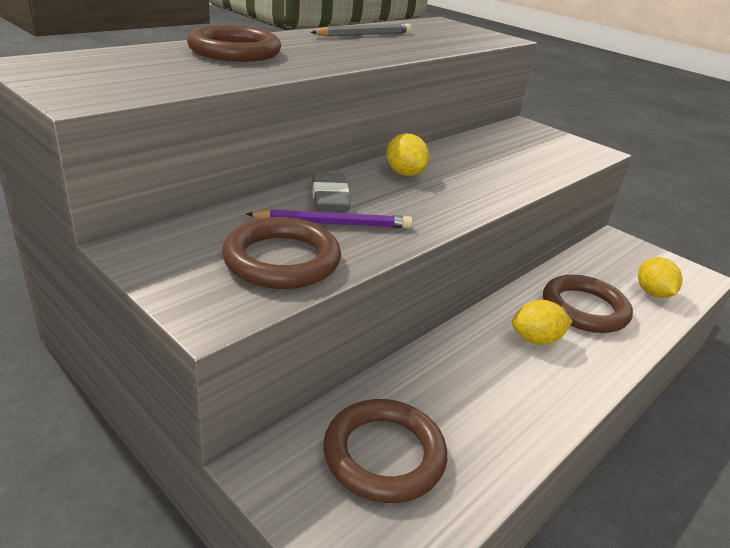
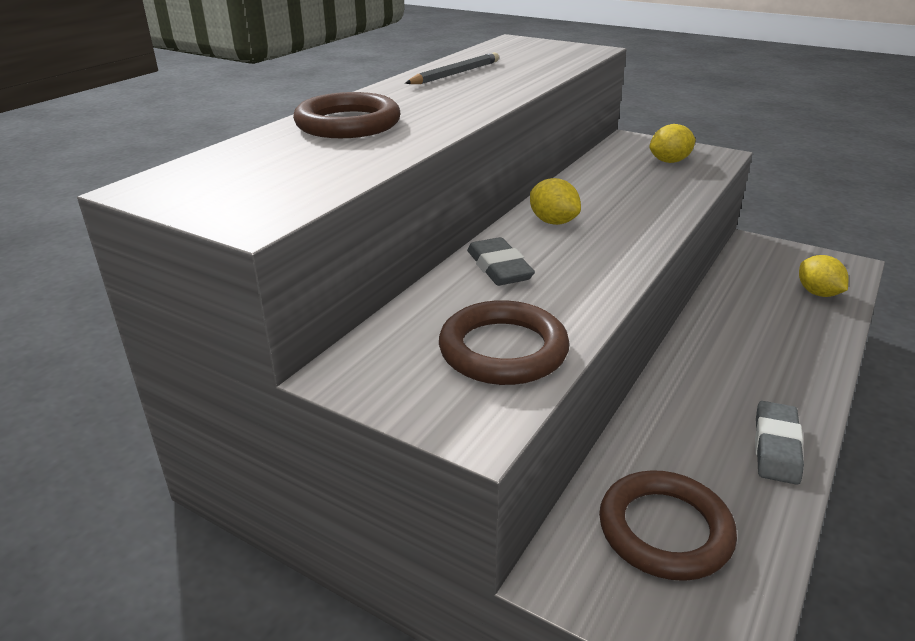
camera: 10 degrees left, 0 degrees up
purple pencil [246,209,412,228] -> none
yellow lemon [512,300,572,345] -> yellow lemon moved to [650,124,696,163]
brown ring [543,275,633,333] -> none
none -> grey eraser [755,401,804,485]

